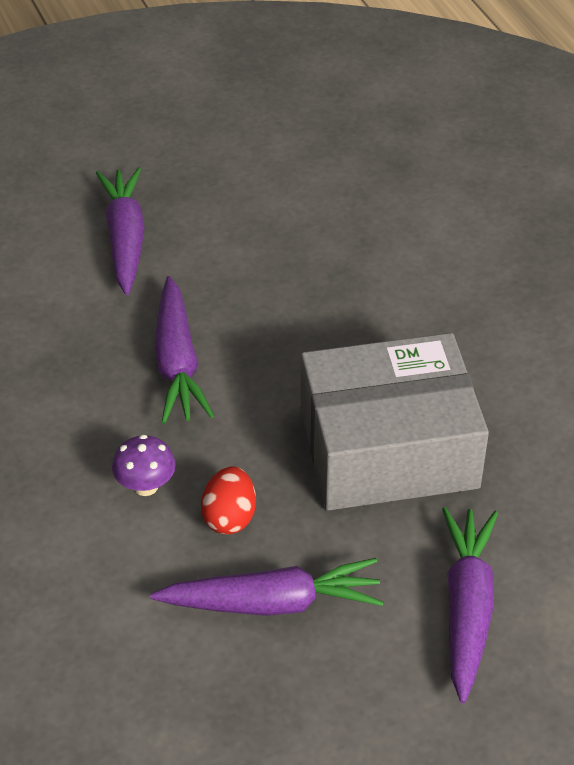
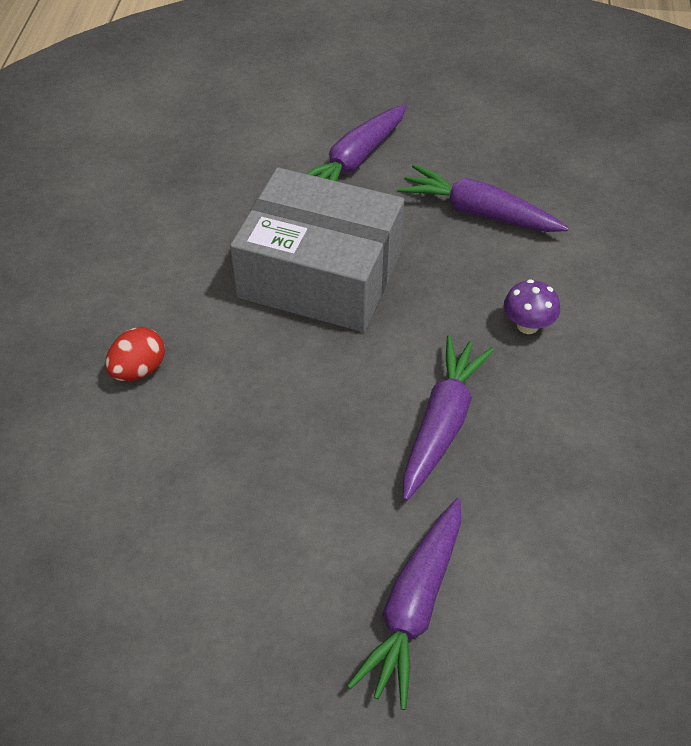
camera: 150 degrees left, 5 degrees up
red egg [201,466,256,535] -> red egg moved to [105,327,165,382]

